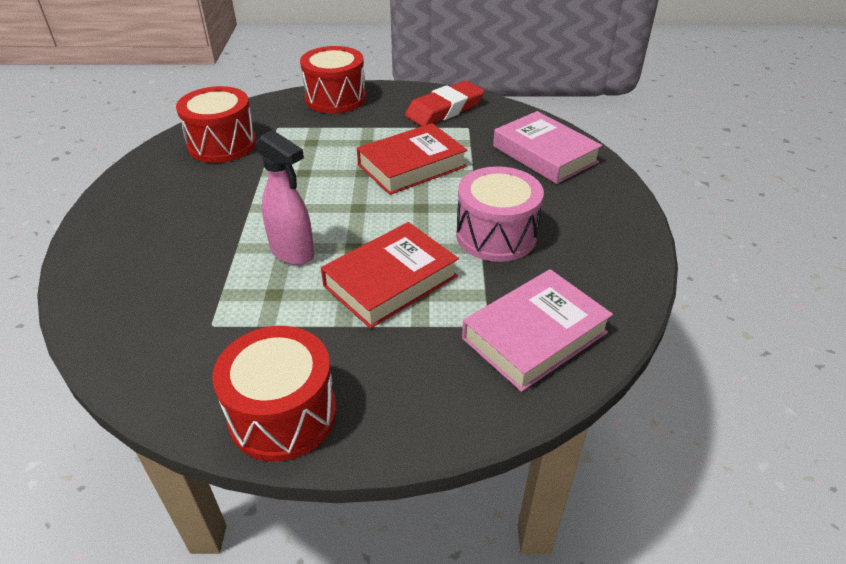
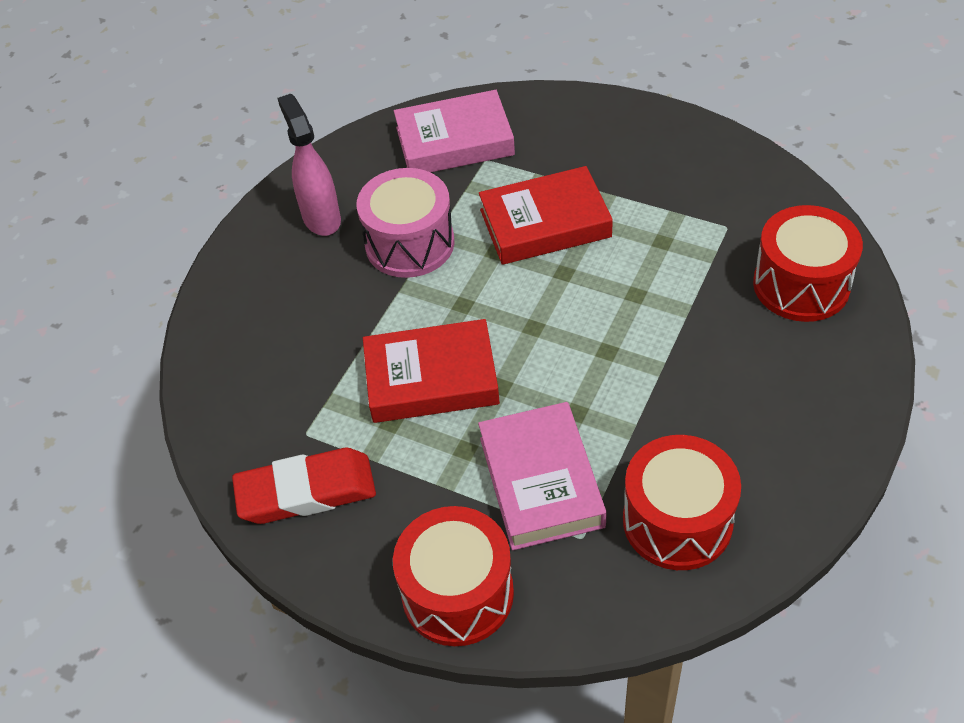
camera: 150 degrees left, 10 degrees up
red drum [213,326,337,462] -> red drum moved to [753,205,863,322]
pink spray bottle [255,130,314,265] -> pink spray bottle moved to [278,94,341,236]
pink book [493,111,603,184] -> pink book moved to [478,402,607,550]

